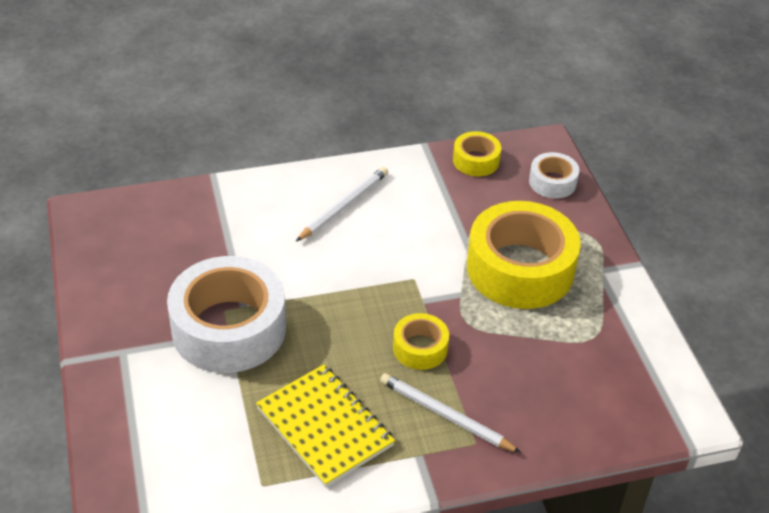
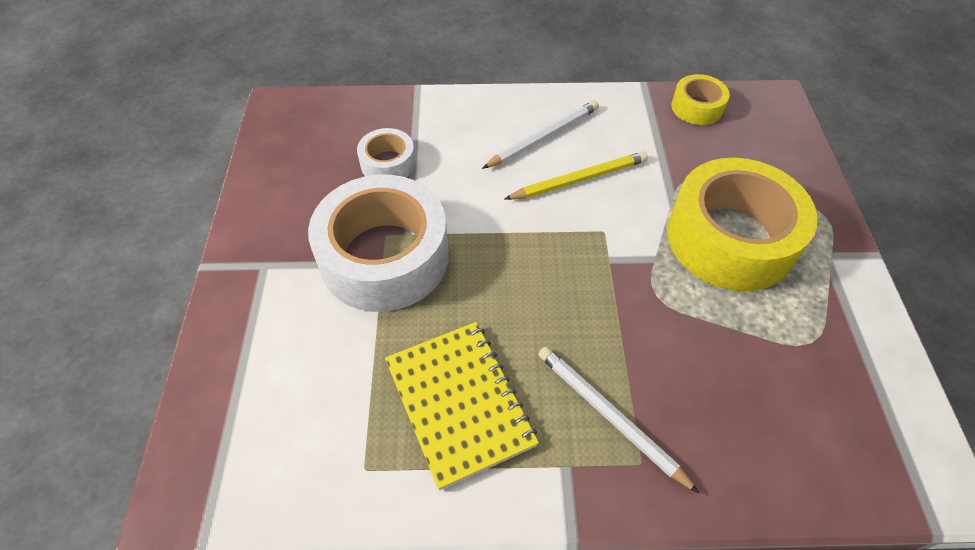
camera: 15 degrees right, 10 degrees up
yellow tape [393,313,449,370] -> none
white tape [529,152,579,199] -> white tape moved to [357,128,416,178]
none -> yellow pencil [505,151,648,200]

